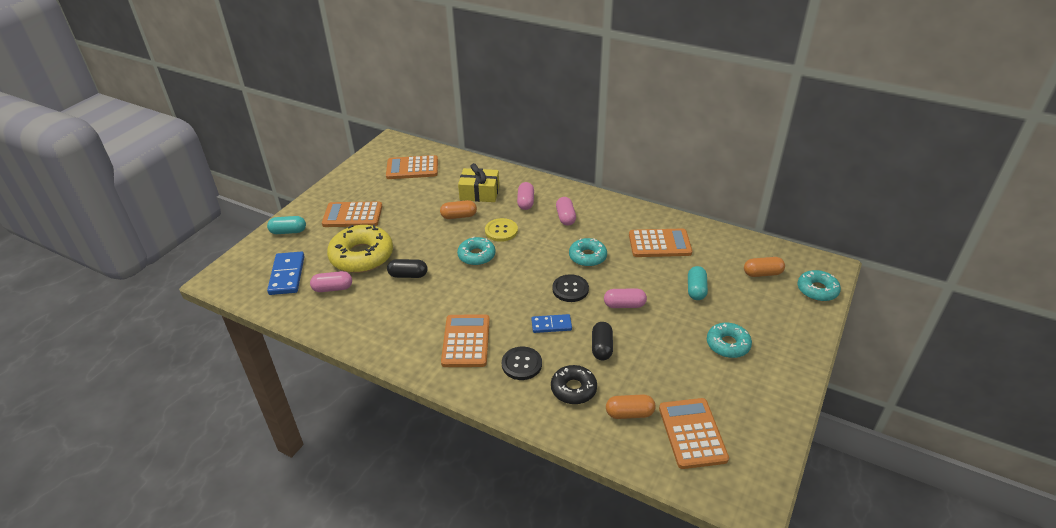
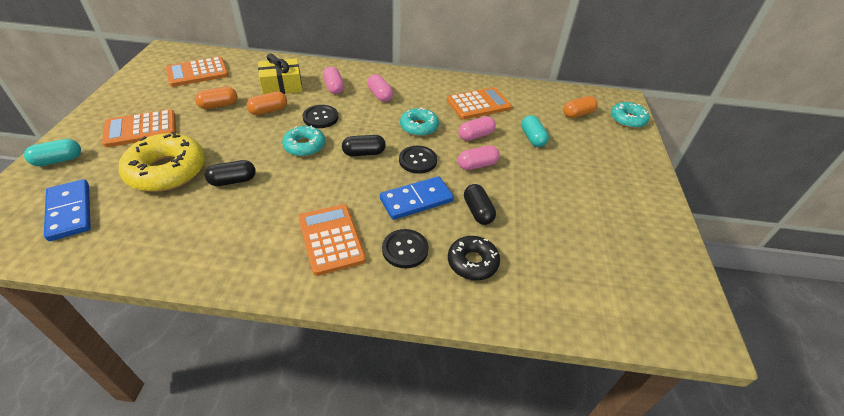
camera: 25 degrees left, 5 degrees up
pink capsule [310,271,352,292] -> pink capsule moved to [458,116,496,141]
yellow button [485,218,518,242] -> black button [303,105,339,128]
blue domino [531,314,572,333] -> blue domino [380,176,454,220], size x1.58
orange capsule [606,394,656,419] -> orange capsule moved to [195,87,237,109]
orange calculator [659,398,729,469] -> none
turquoise donut [707,323,752,358] -> none
none -> black capsule [342,135,386,156]

